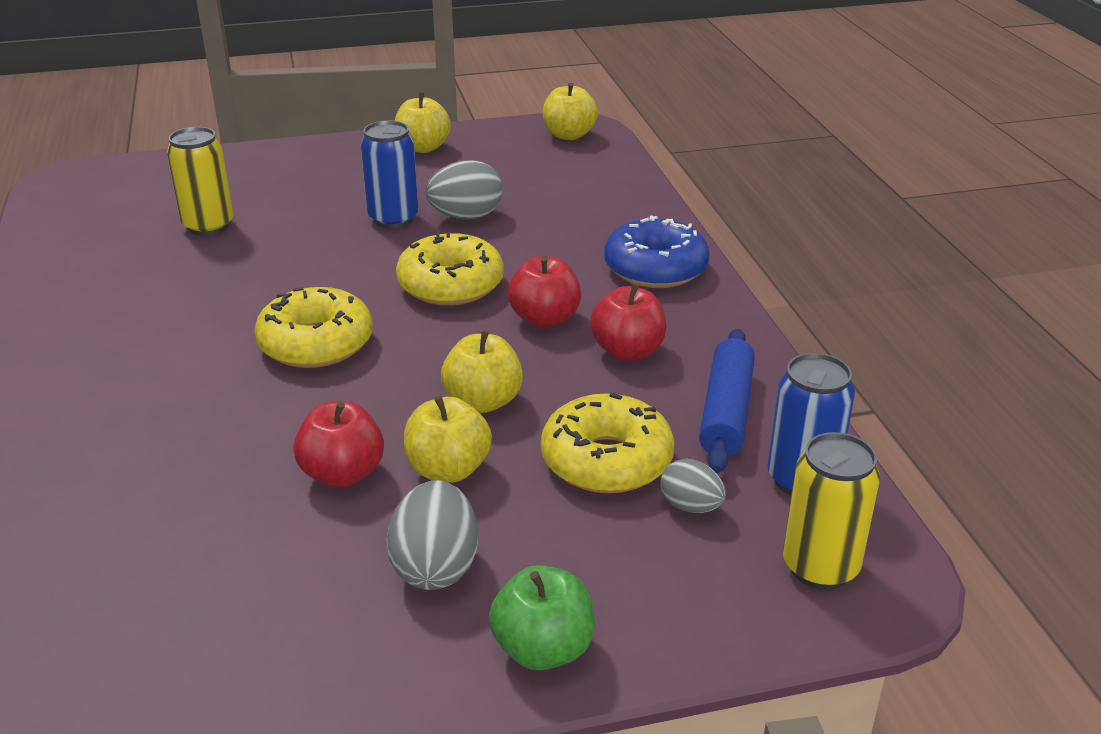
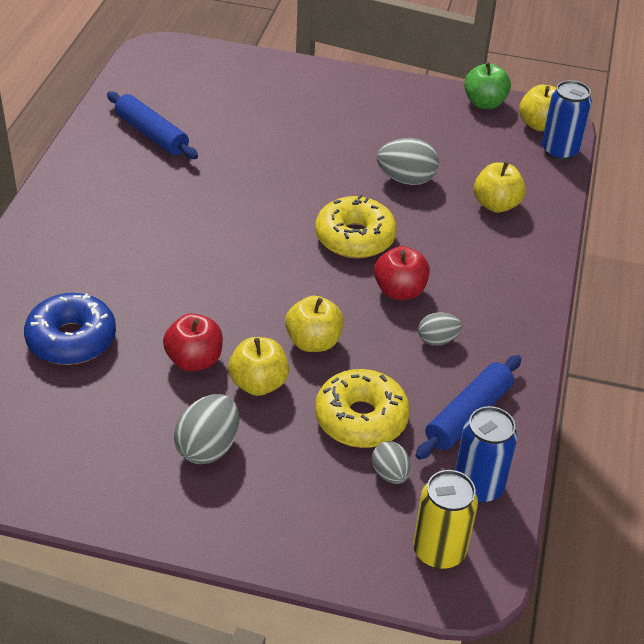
camera: 25 degrees right, 10 degrees up
yellow can [167,127,234,236] -> none
yellow donut [254,287,373,368] -> none
blue can [361,120,419,228] -> blue can moved to [542,80,592,161]
yellow apple [395,93,451,153] -> yellow apple moved to [474,162,526,213]
green apple [489,565,595,671] -> green apple moved to [464,62,511,109]
red apple [590,283,666,361] -> grey egg [418,312,462,346]
blue donut [604,215,710,288] -> blue donut moved to [24,293,116,365]
none -> blue rolling pin [107,91,198,159]

